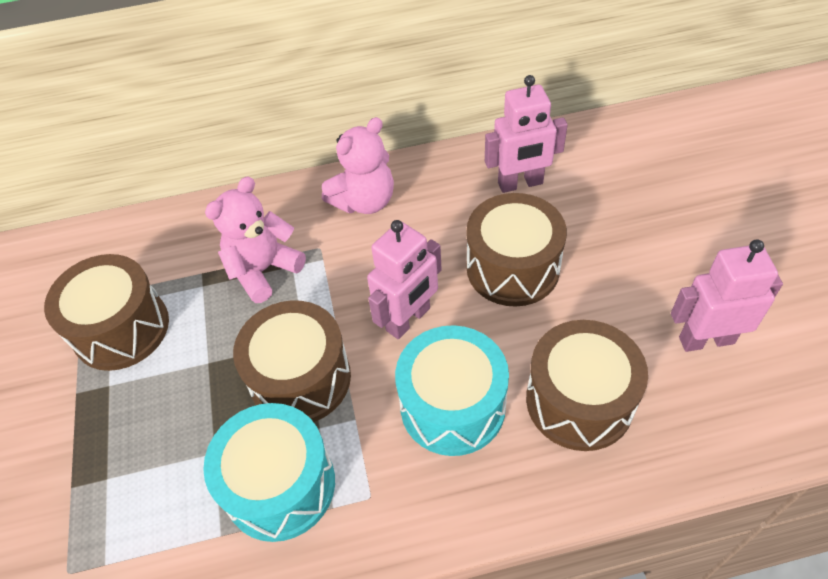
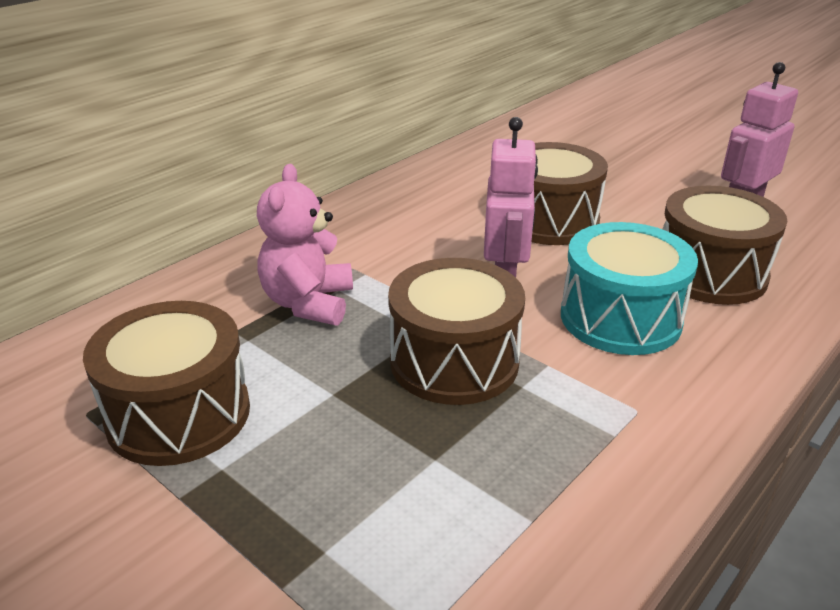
camera: 40 degrees left, 20 degrees down
turquoise drum [203,403,335,542] -> none
pink teddy bear [322,117,394,214] -> none
pink robot [485,75,568,193] -> none

